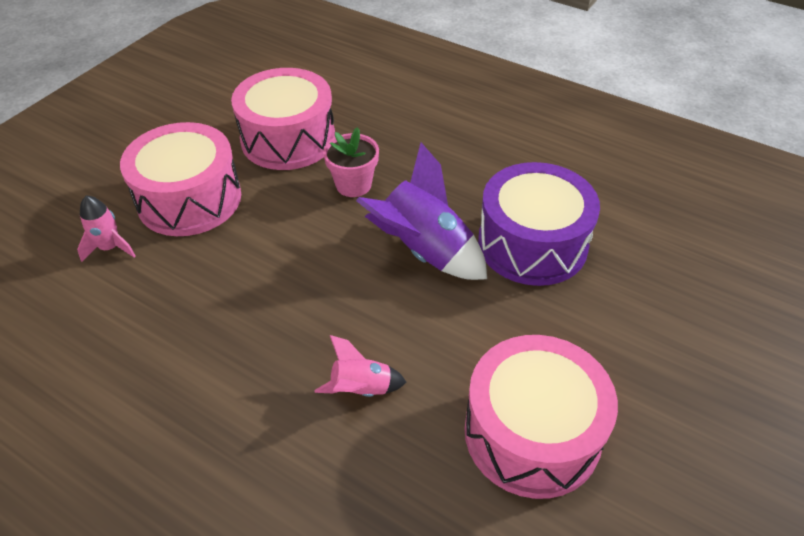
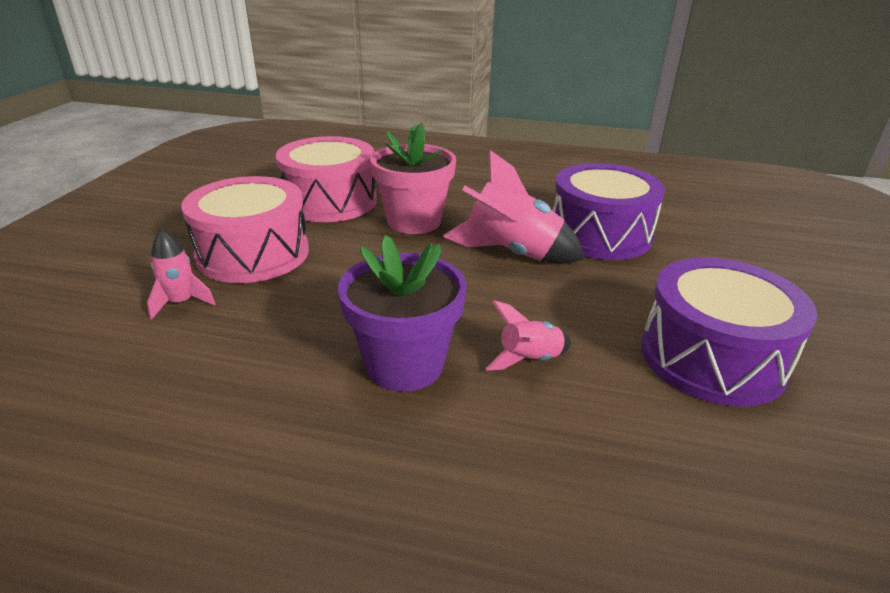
camera: 20 degrees left, 15 degrees down
pink flower pot [323,127,379,197] -> pink flower pot [370,123,456,234], size x1.54
purple rocket [356,142,487,280] -> pink rocket [442,150,585,263]
pink drum [465,335,618,499] -> purple drum [641,257,817,407]
none -> purple flower pot [338,235,467,392]

